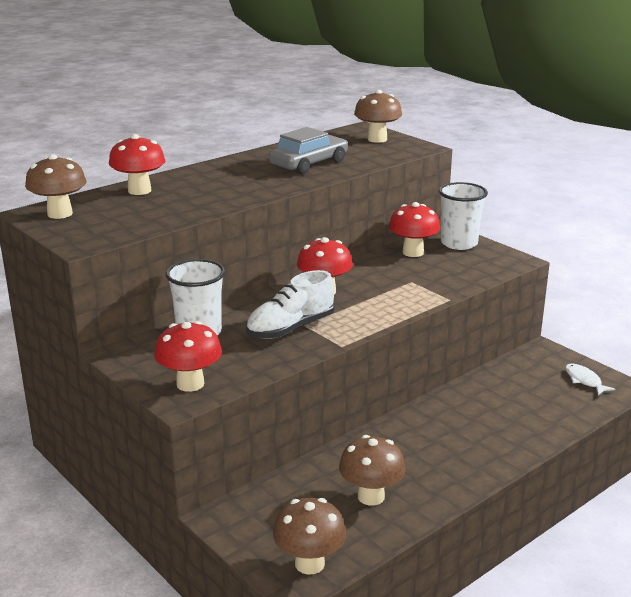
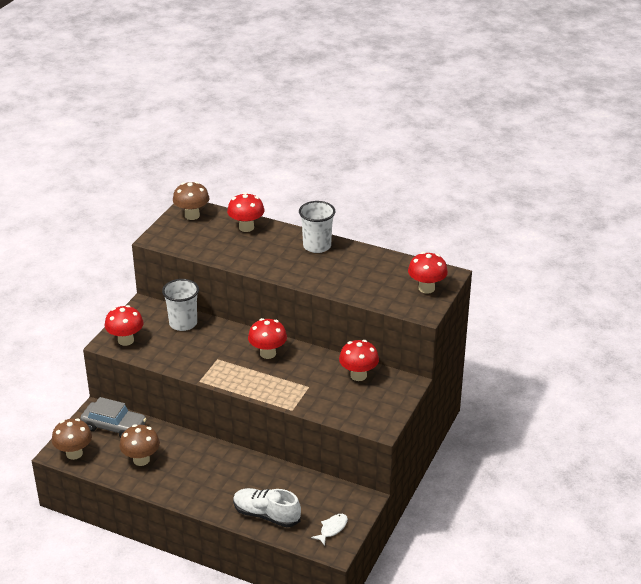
camera: 65 degrees right, 10 degrees up
white shoe [246,270,335,339] -> white shoe moved to [233,488,301,527]
grey car [269,127,348,174] -> grey car moved to [80,397,146,438]
brown mushroom [354,90,402,143] -> red mushroom [408,252,448,294]
white cup [439,182,488,250] -> white cup moved to [299,201,335,253]

